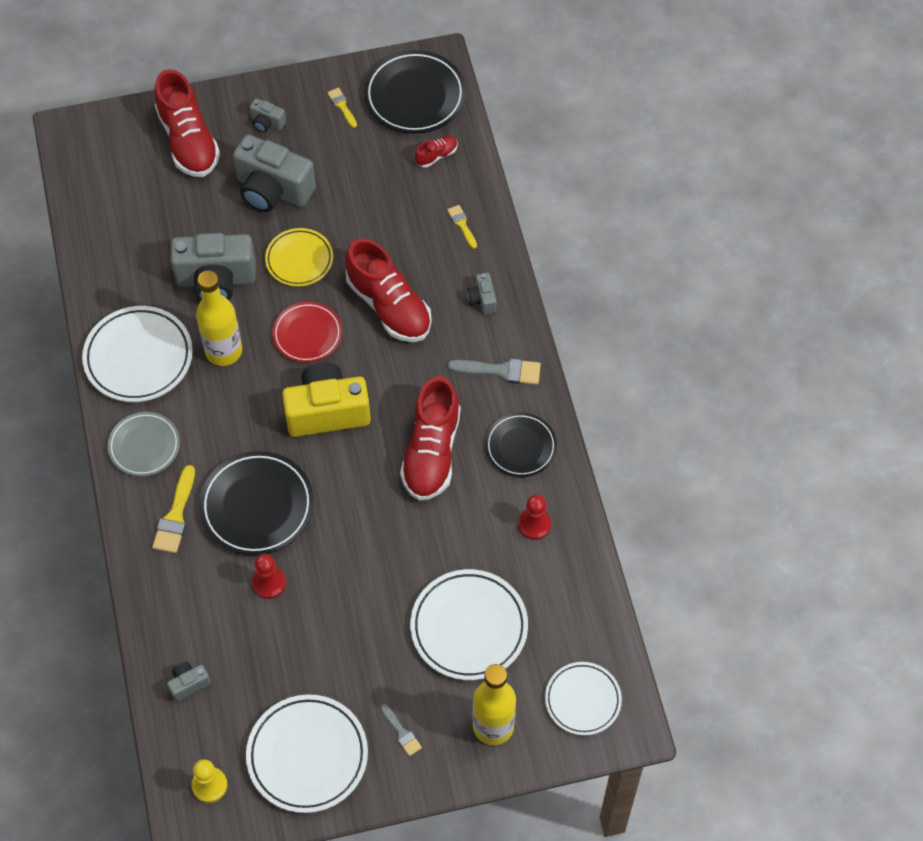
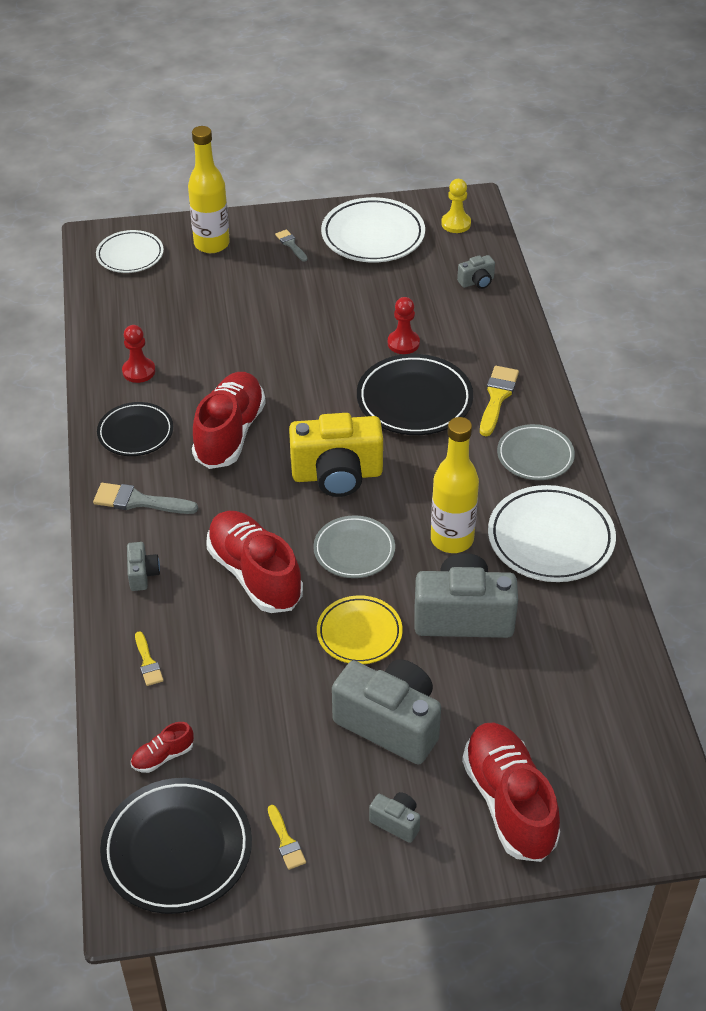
camera: 175 degrees left, 15 degrees down
red plate [272,302,342,363] -> grey plate [313,515,395,578]
white plate [410,569,528,680] -> none

